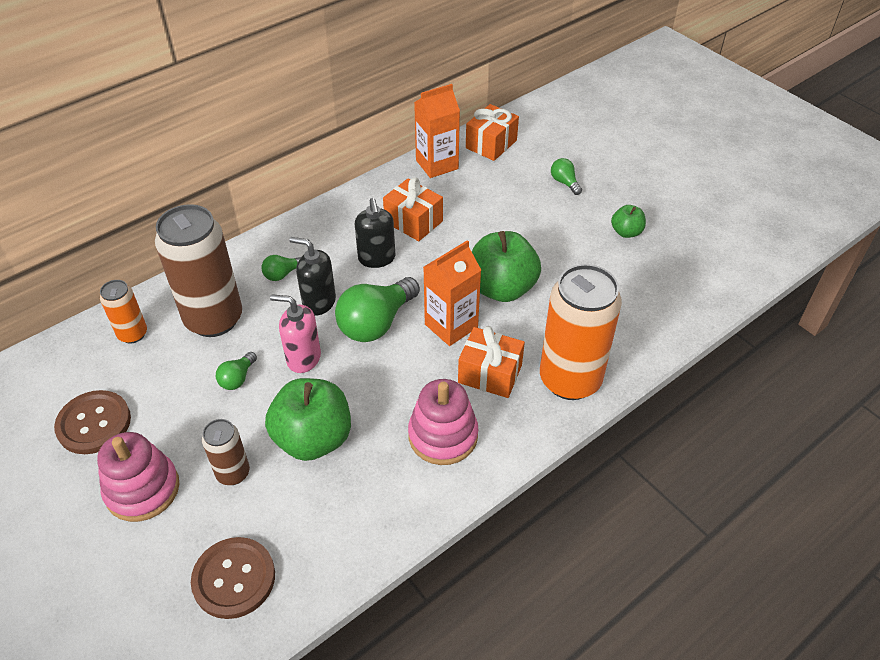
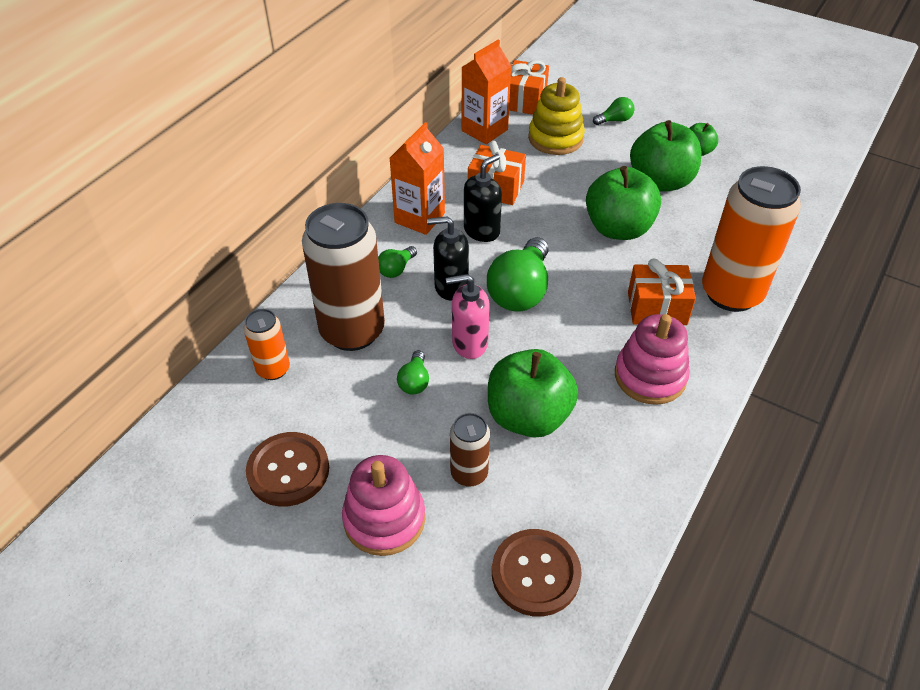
camera: 20 degrees left, 0 degrees up
black soap dispenser [355,198,395,268] -> black soap dispenser turned 105 degrees counterclockwise [464,154,502,242]
orange carton [423,240,481,346] -> orange carton moved to [390,122,445,235]
green light bulb [551,158,582,195] -> green light bulb turned 120 degrees clockwise [593,97,635,125]
none -> yellow stacking toy [528,77,585,155]
none -> green apple [630,120,702,192]

